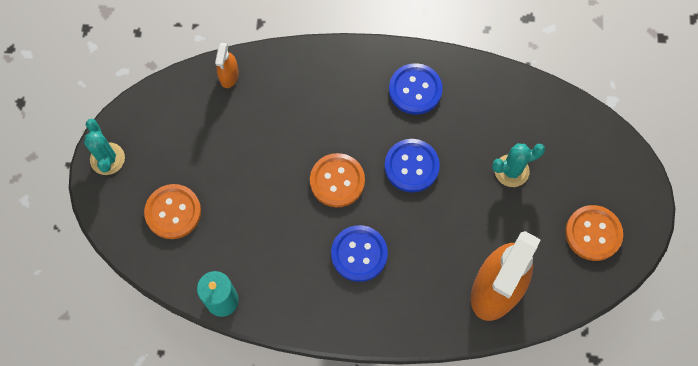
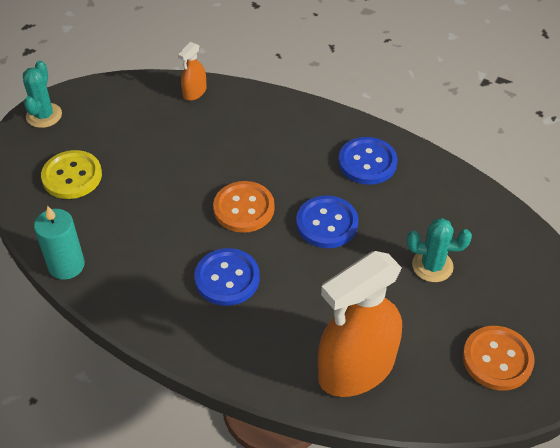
camera: 25 degrees right, 20 degrees down
orange button [144,184,201,239] -> yellow button [41,150,102,199]

